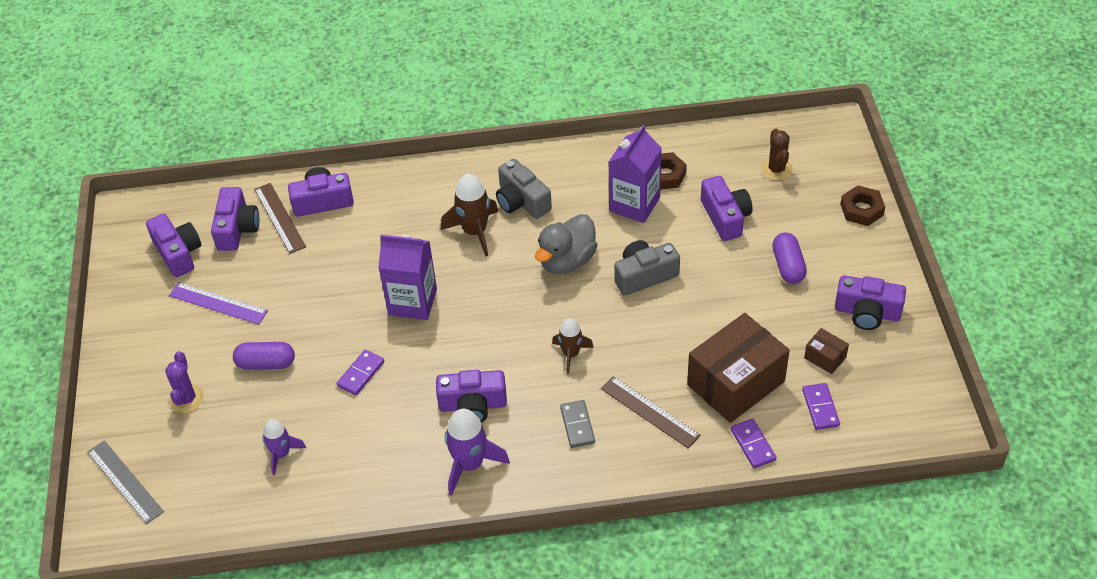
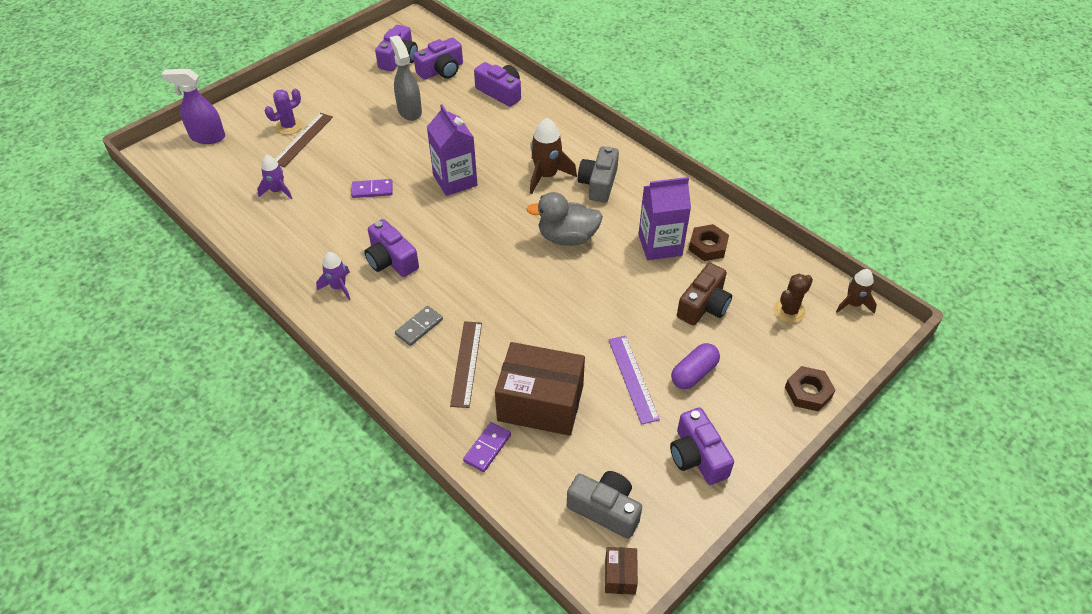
camera: 50 degrees right, 0 degrees up
grey ruler [87,440,164,524] -> purple spray bottle [161,69,225,144]
purple ruler [169,282,268,325] -> purple ruler moved to [608,336,660,425]
purple capsule [233,342,295,370] -> none
brown ruler [254,183,306,254] -> brown ruler moved to [275,113,333,167]
purple rocket [445,409,510,496] -> purple rocket [316,252,351,300], size x0.64
brown rocket [552,318,594,374] -> brown rocket moved to [836,269,877,314]
grey camera [614,240,680,296] -> grey camera moved to [567,471,642,539]
purple camera [701,176,753,241] -> brown camera [677,263,732,325]
purple domino [802,383,840,430] -> none
brown box [804,328,849,374] -> brown box moved to [605,547,638,595]
none -> grey spray bottle [390,35,422,121]

